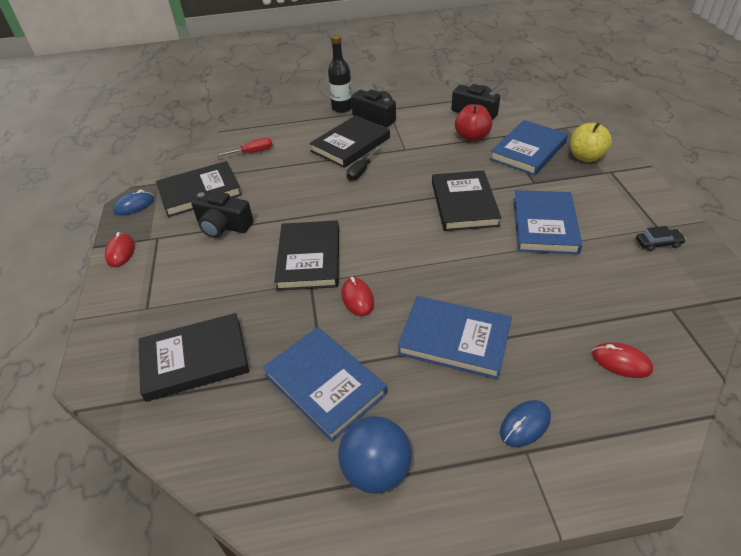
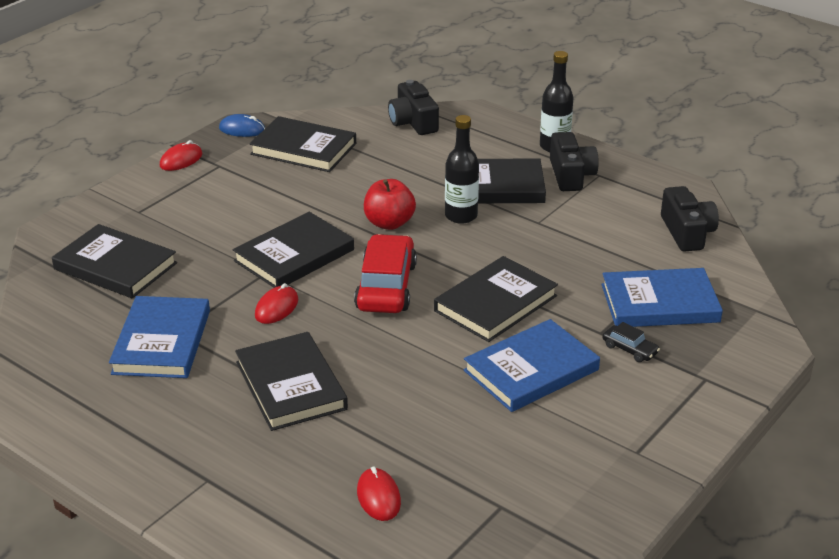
camera: 45 degrees right, 10 degrees down
black camera [191,191,253,238] -> black camera moved to [388,80,439,135]
red screwdriver [215,138,273,157] -> none
blue ball [338,416,412,494] -> none
black screwdriver [346,146,381,181] -> black bottle [445,115,479,224]
blue book [398,296,512,379] -> black book [235,332,348,431]
red apple [455,104,492,142] -> red apple moved to [364,179,416,230]
blue mouse [500,400,551,447] -> none
yellow apple [570,122,612,162] -> none
black car [636,226,686,251] -> black car moved to [603,322,660,362]
none -> red car [354,234,417,313]

